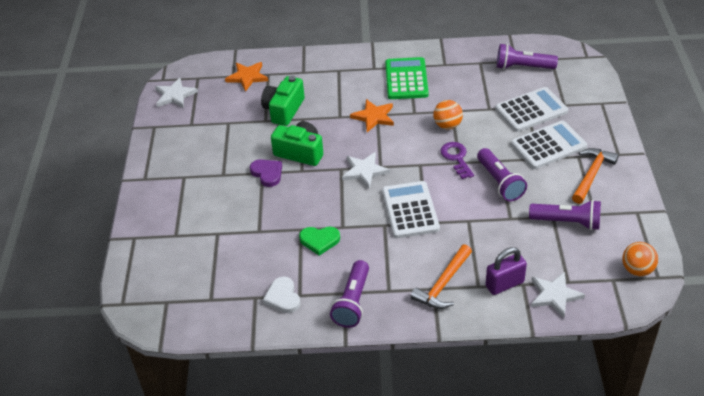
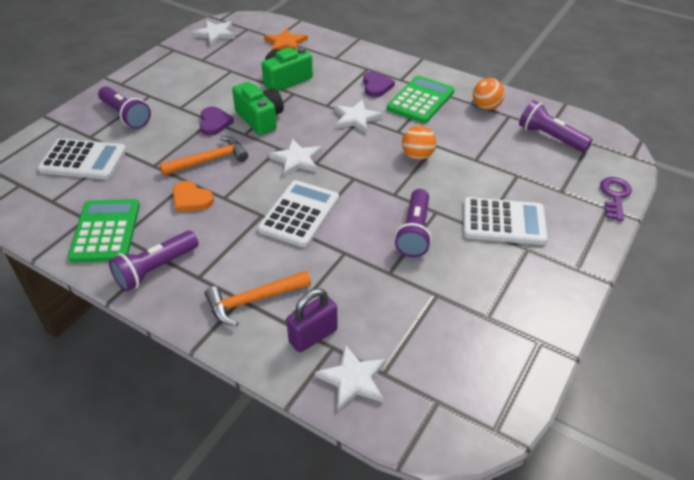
camera: 30 degrees right, 0 degrees up
white heart [263,277,300,313] -> green calculator [68,199,140,263]
green heart [299,227,340,256] -> orange heart [173,181,214,212]
orange star [350,99,394,132] -> white star [334,100,383,133]
purple key [440,142,474,179] -> purple key moved to [600,177,632,221]
purple padlock [485,247,527,295] -> purple padlock turned 45 degrees counterclockwise [286,288,337,352]
white calculator [495,87,568,132] -> white calculator moved to [37,138,126,179]
purple flashlight [529,200,601,230] -> purple flashlight moved to [98,87,151,129]
orange hammer [572,148,619,204] -> orange hammer moved to [159,136,248,176]
orange ball [622,242,658,276] -> orange ball moved to [473,78,505,110]
none -> purple heart [363,71,395,97]

